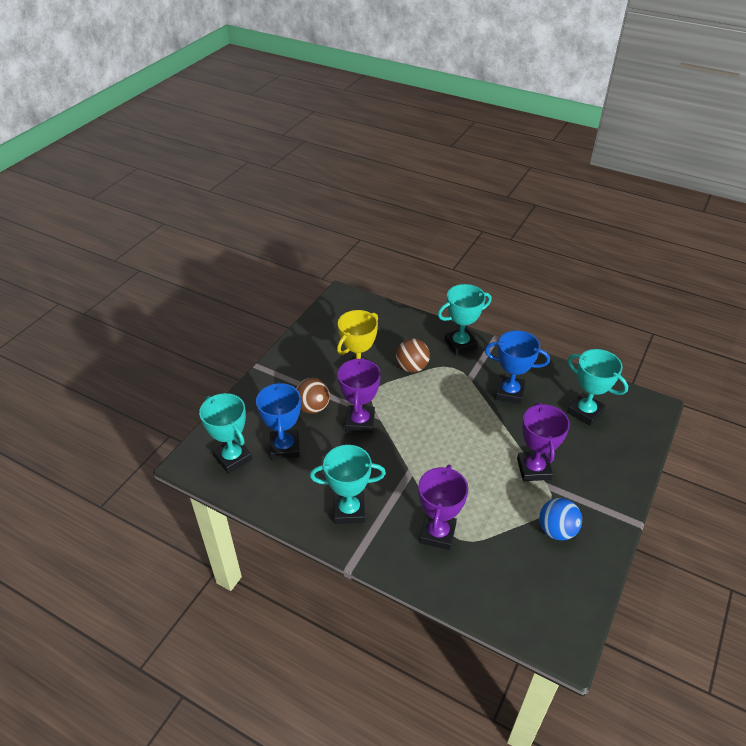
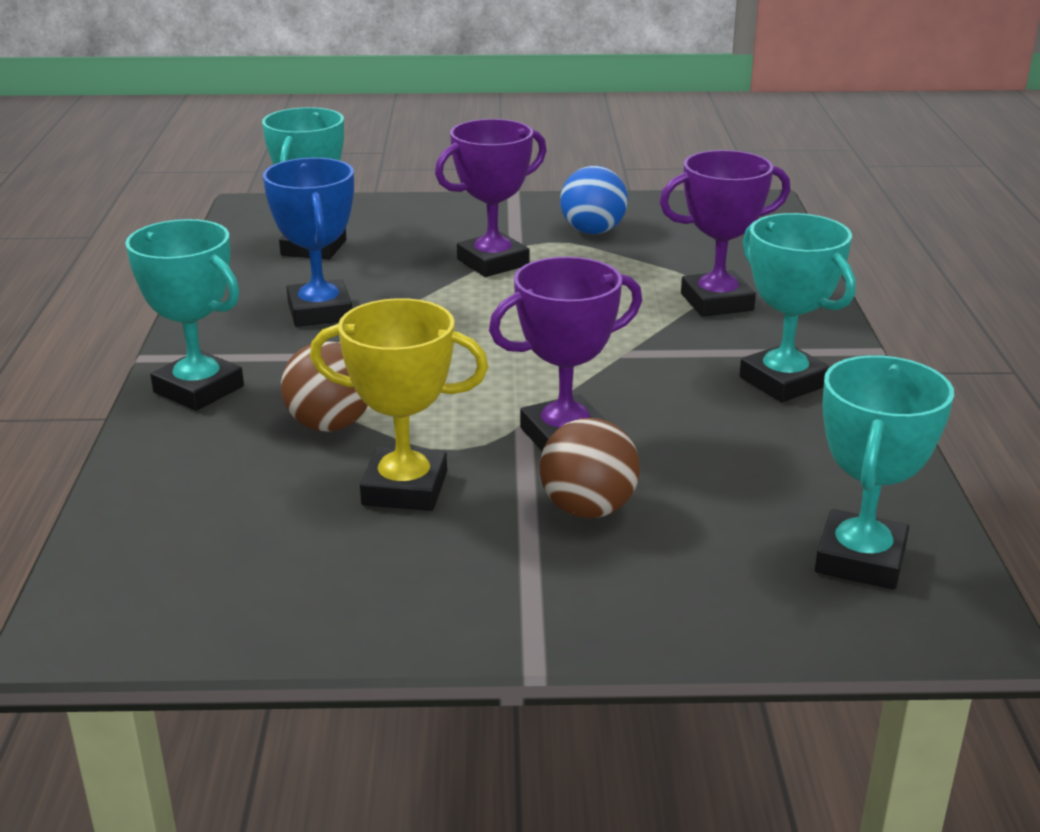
camera: 120 degrees left, 15 degrees down
blue trophy [256,382,301,460] -> none

